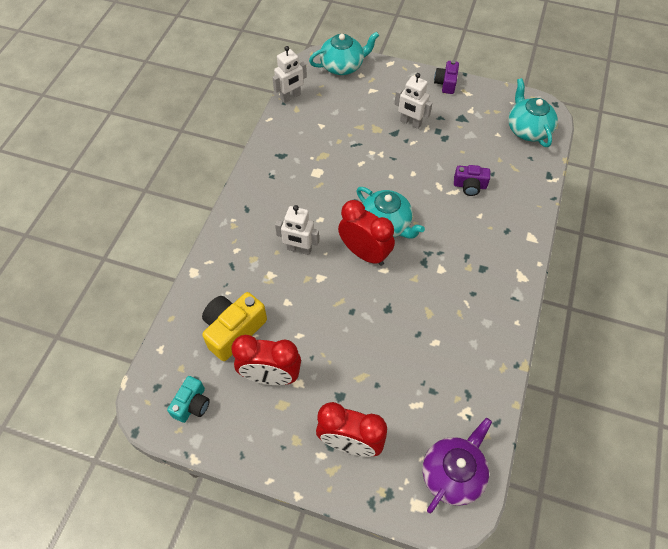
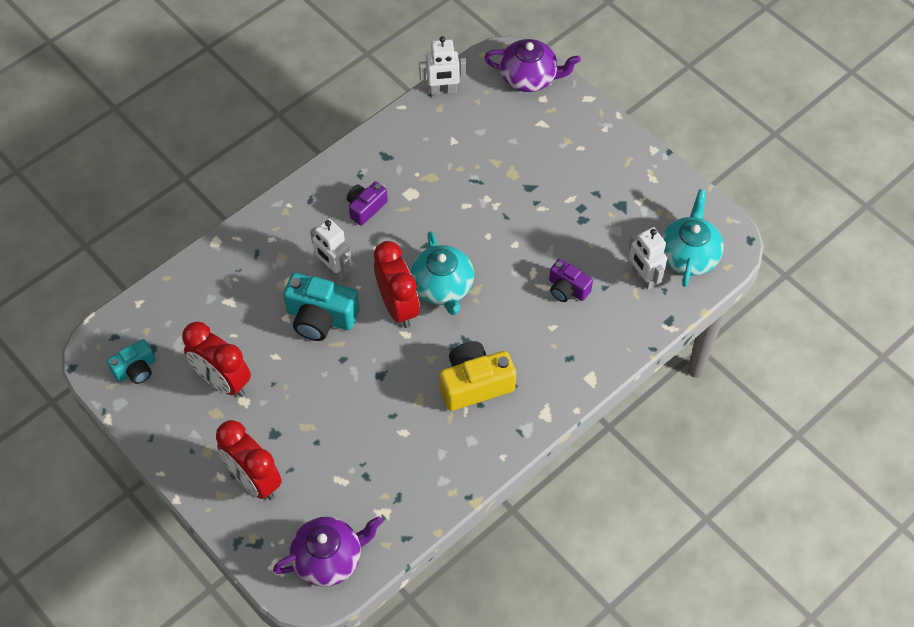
camera: 30 degrees right, 0 degrees up
yellow camera [202,292,267,361] -> yellow camera moved to [439,341,516,411]
turquoise teapot [309,31,379,75] -> purple teapot [484,39,581,92]
white robot [394,73,432,129] -> white robot moved to [629,227,667,290]
purple camera [434,60,459,94] -> purple camera moved to [347,182,388,226]
none -> turquoise camera [283,273,360,341]

